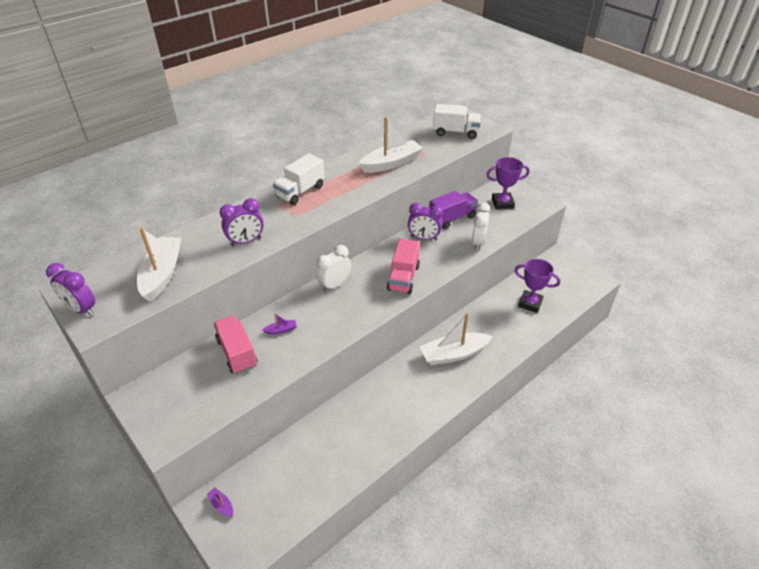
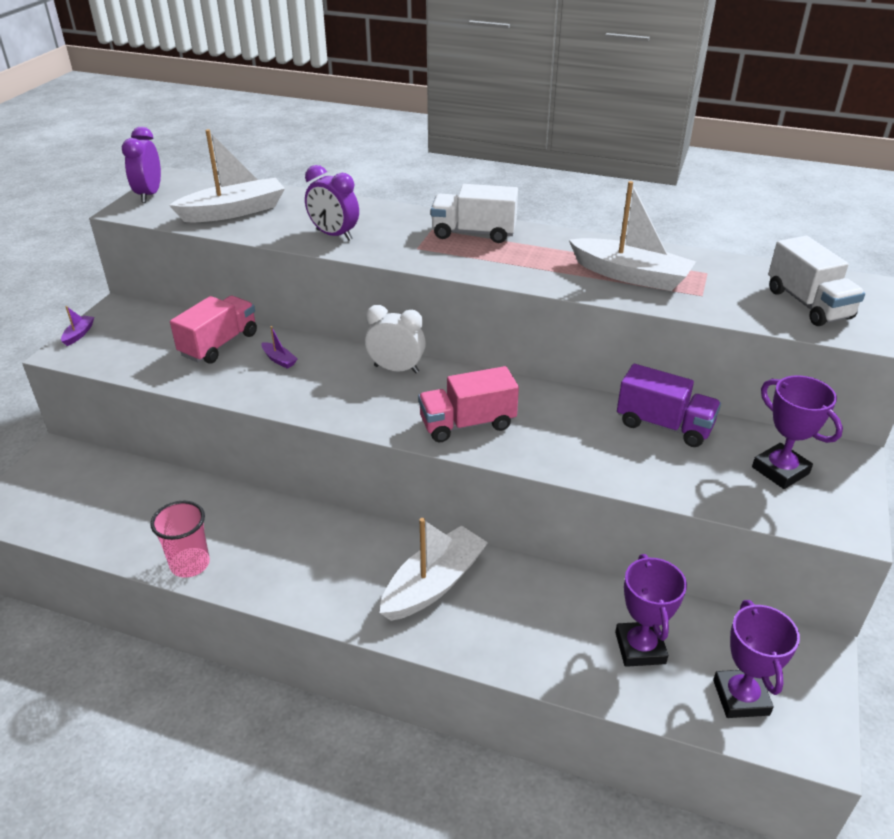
camera: 60 degrees right, 5 degrees down
purple boat [207,488,233,517] -> purple boat moved to [61,306,94,346]
purple clock [408,203,443,240] -> none
white boat [419,313,493,365] -> white boat turned 90 degrees clockwise [380,518,488,621]
white clock [472,203,490,251] -> none
none -> pink cup [150,501,210,578]
none -> purple trophy [713,600,800,718]

